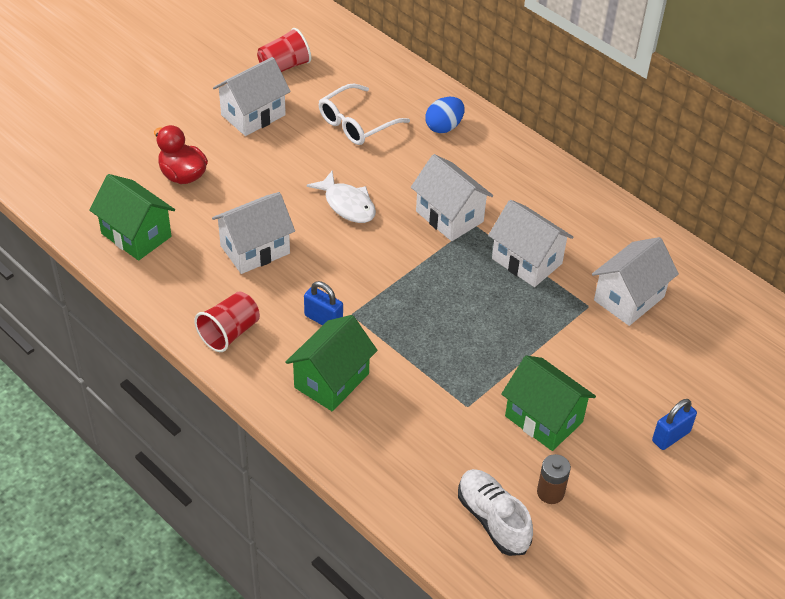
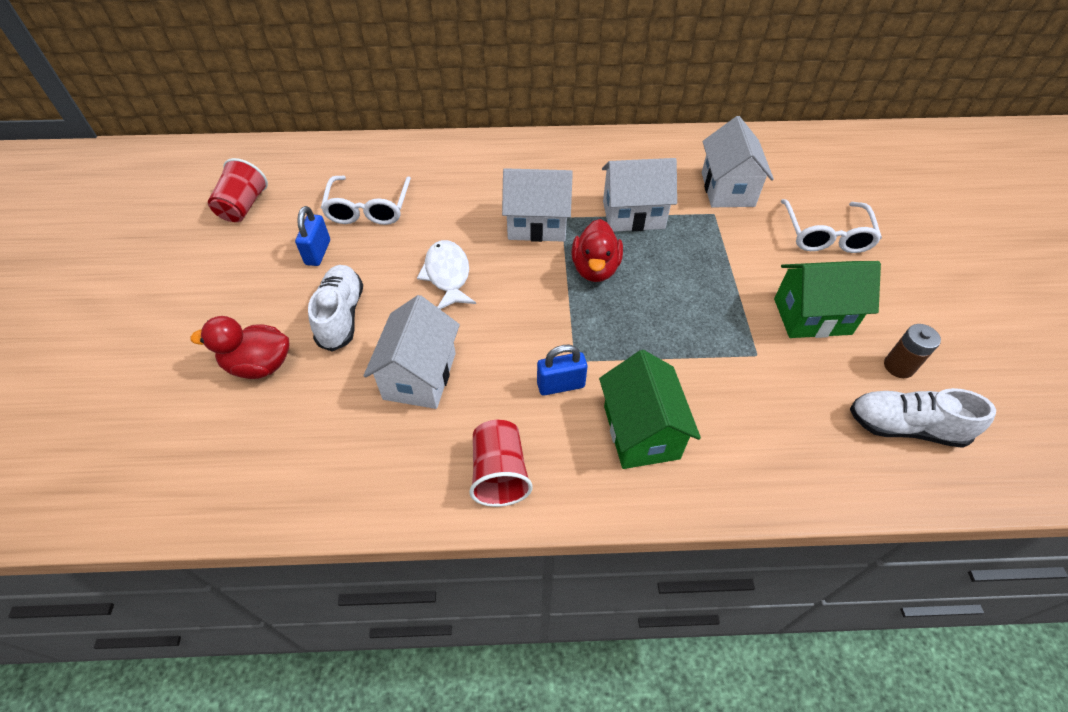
camera: 45 degrees left, 5 degrees up
green house [89,174,175,261] -> none
white house [213,57,291,136] -> none
white fish [306,171,376,223] -> white fish turned 105 degrees counterclockwise [417,240,476,309]
blue egg [425,97,465,133] -> none
blue padlock [652,399,697,450] -> blue padlock moved to [295,206,330,266]
none -> white shoe [308,265,363,351]
none -> red duck [572,219,623,282]
none -> white glasses [781,199,882,253]

